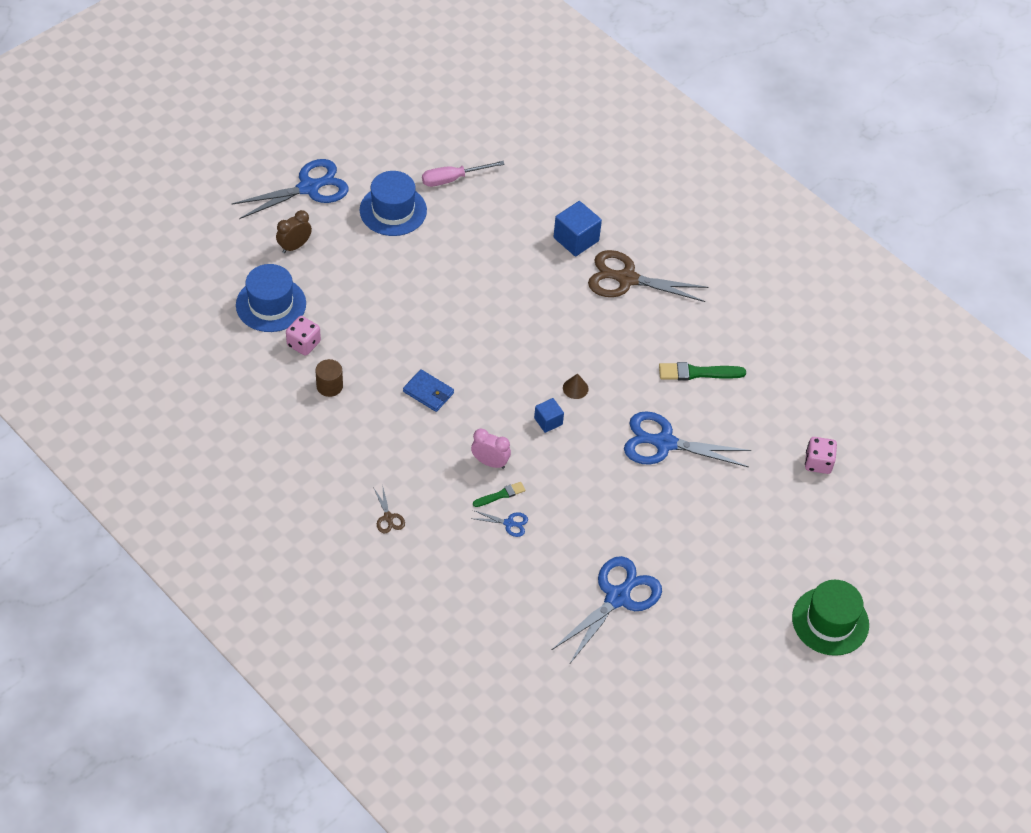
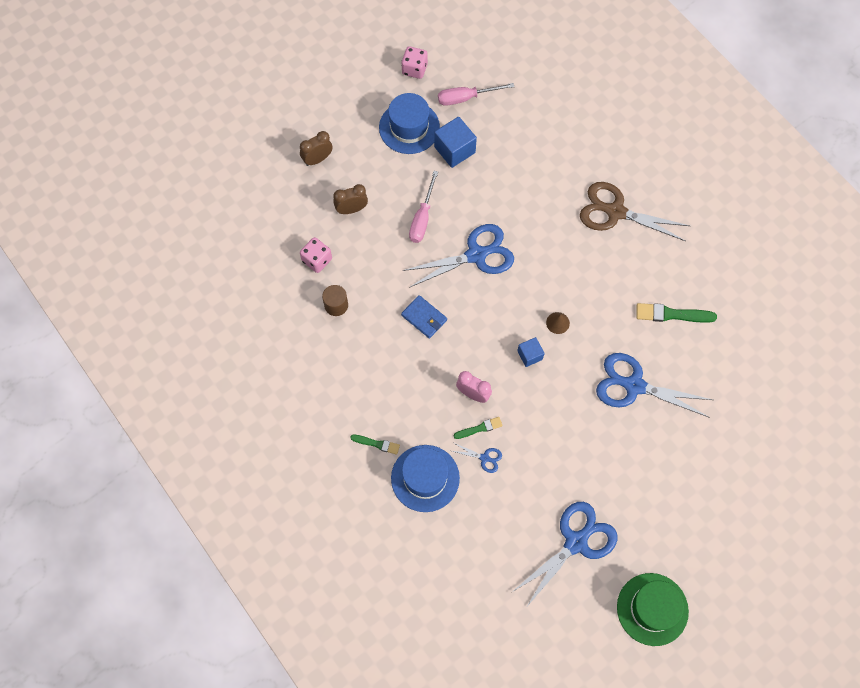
camera: 10 degrees right, 15 degrees up
blue scissors [231,159,349,219] -> blue scissors moved to [403,224,514,288]
blue hat [236,264,306,332] -> blue hat moved to [391,445,460,512]
brown scissors [373,484,405,533] -> green brush [350,435,400,455]
blue cube [554,201,602,257] -> blue cube moved to [434,117,477,168]
green hat [792,580,869,656] -> green hat moved to [617,573,689,646]
pink dice [805,437,837,474] -> pink dice moved to [401,46,428,79]
none -> brown clock [333,184,368,214]
none -> pink screwdriver [409,171,438,243]

